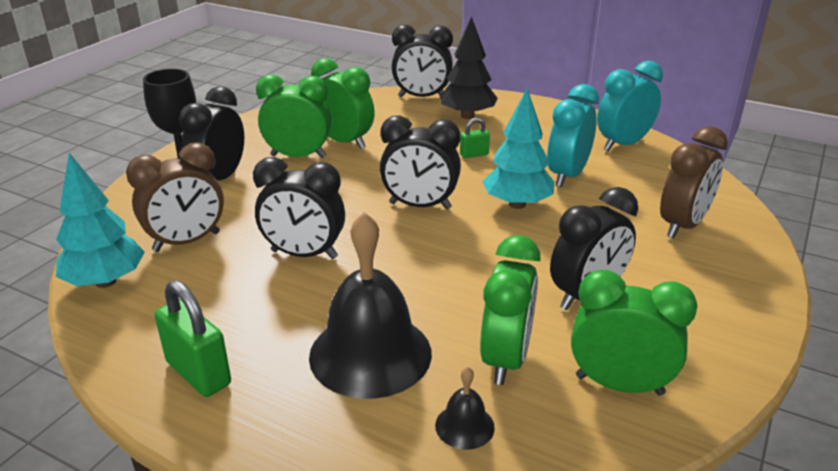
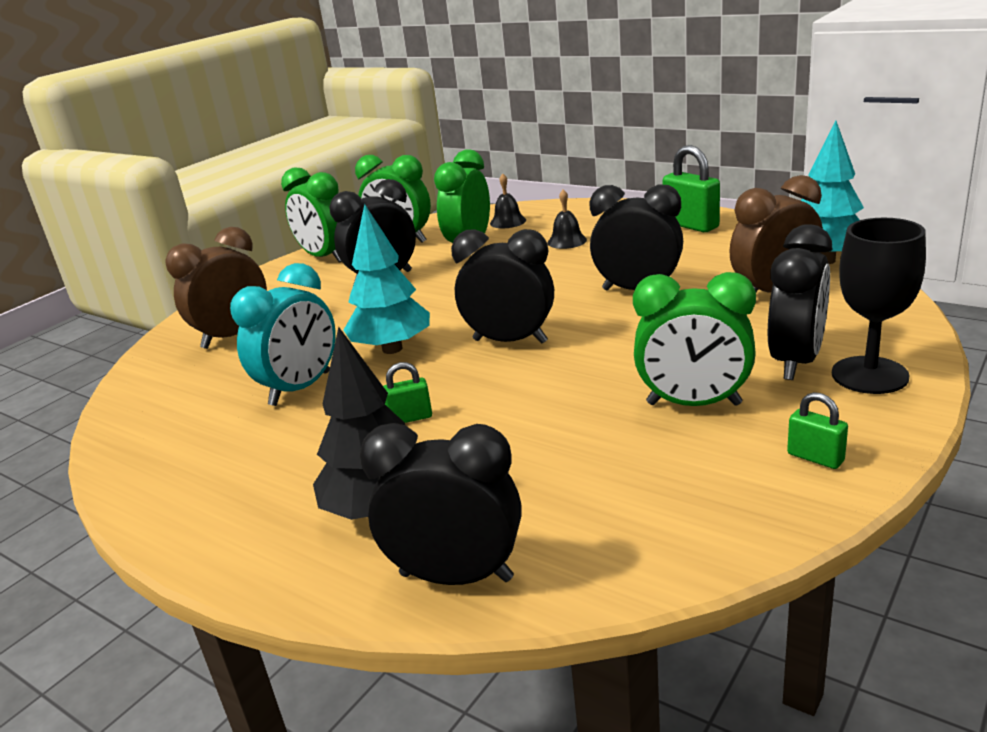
camera: 170 degrees left, 5 degrees down
black bell [309,212,432,399] -> black bell [547,190,587,249], size x0.43
green clock [311,58,375,149] -> green clock moved to [281,167,342,262]
turquoise clock [597,61,663,151] -> none
none -> green padlock [787,392,848,469]

